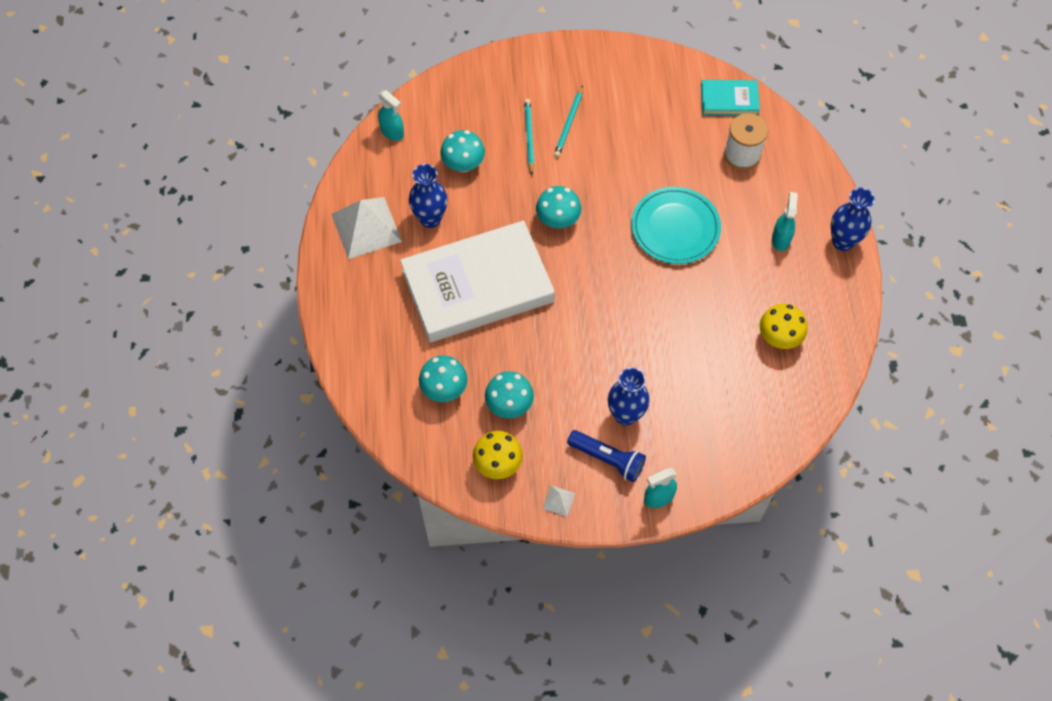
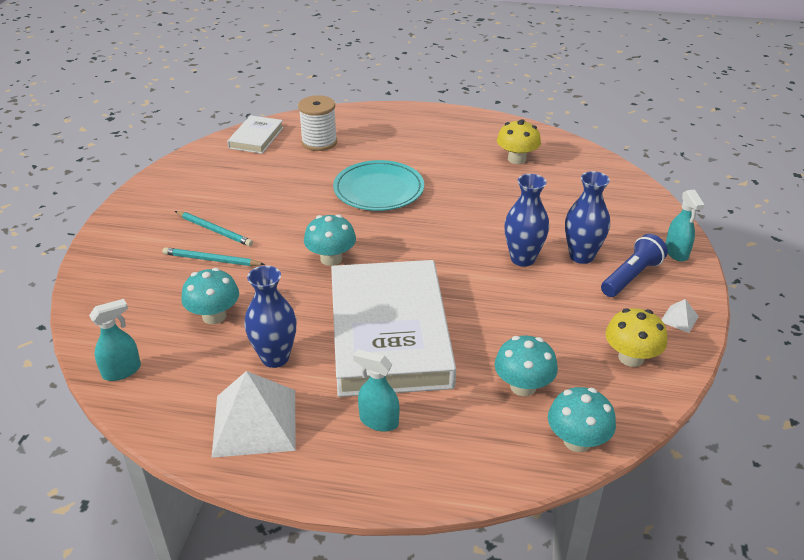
camera: 75 degrees left, 25 degrees down
turquoise mushroom [485,371,534,418] -> turquoise mushroom moved to [548,387,616,452]
turquoise book [701,80,760,116] -> white book [227,115,284,154]
turquoise spray bottle [772,192,798,251] -> turquoise spray bottle moved to [353,349,399,432]
blue vase [831,188,875,251] -> blue vase moved to [504,174,549,267]

